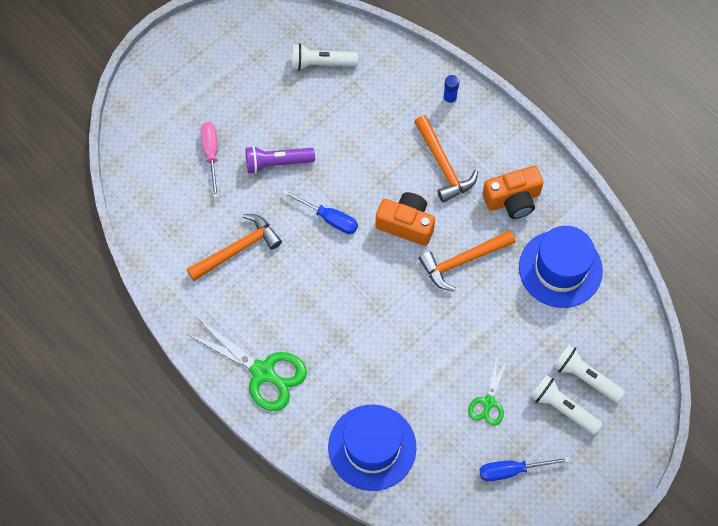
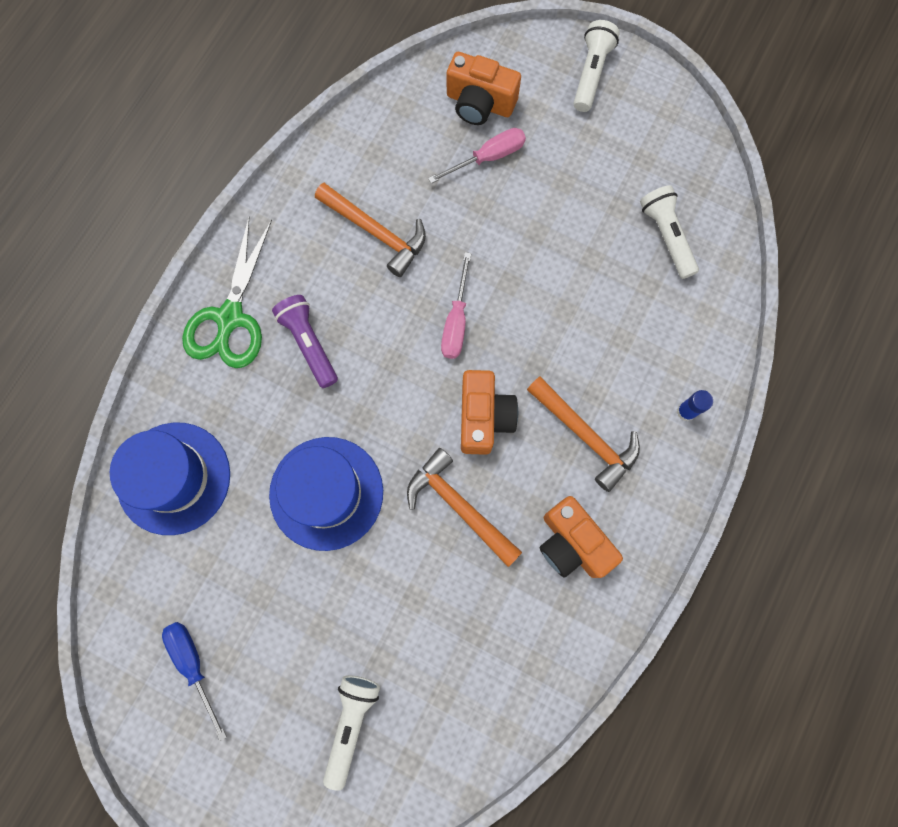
camera: 70 degrees right, 10 degrees up
purple flashlight [246,146,315,174] -> purple flashlight moved to [272,295,338,388]
blue screwdriver [282,189,358,234] -> pink screwdriver [441,252,471,359]
orange hammer [414,115,478,203] -> orange hammer turned 90 degrees counterclockwise [527,376,640,492]
green scissors [468,357,507,426] -> none
blue hat [519,226,603,308] -> blue hat moved to [269,437,383,551]
white flashlight [530,375,602,435] -> white flashlight moved to [573,20,620,112]
none -> orange camera [447,52,521,125]

